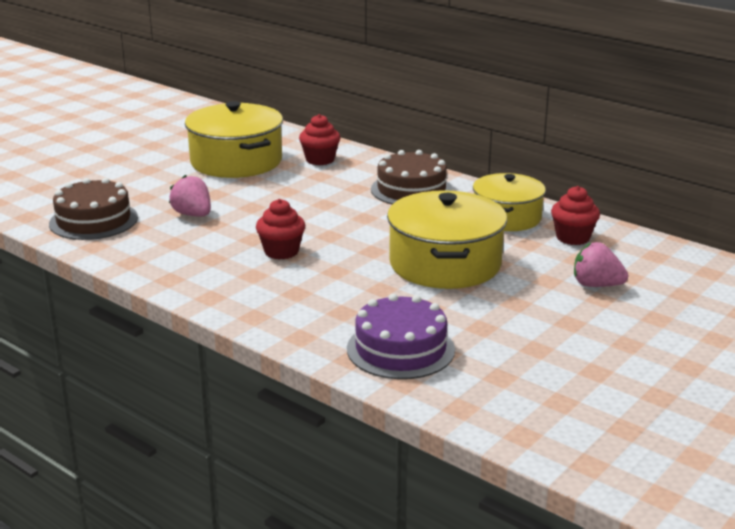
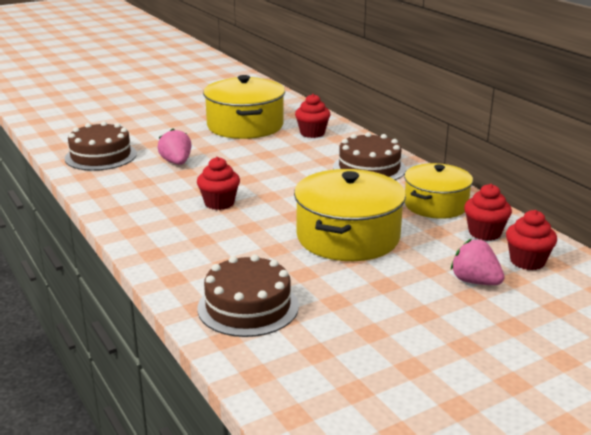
camera: 20 degrees right, 0 degrees up
purple cake [347,294,455,379] -> brown cake [197,255,299,337]
none -> red cupcake [506,210,557,270]

